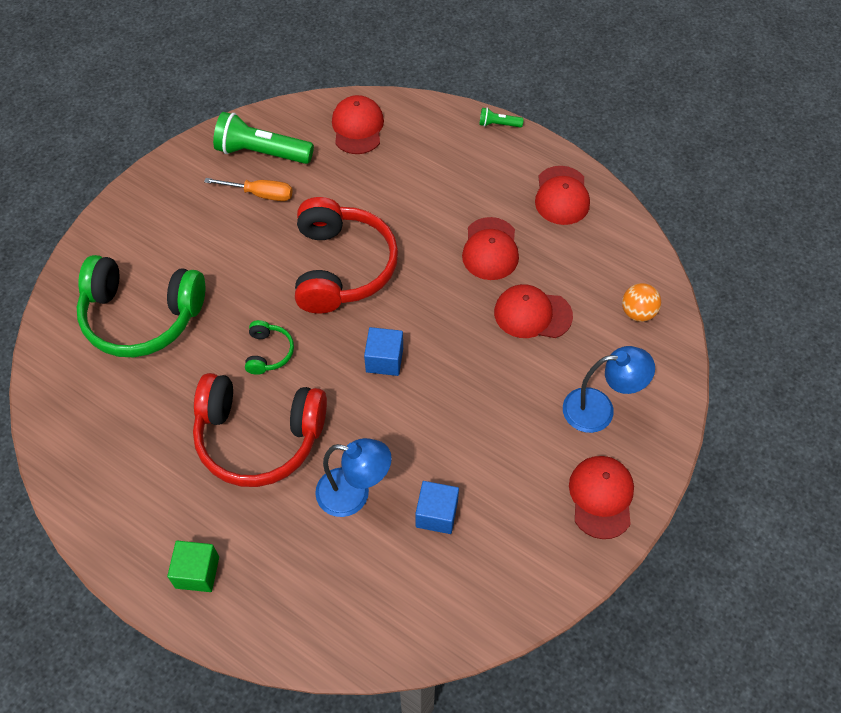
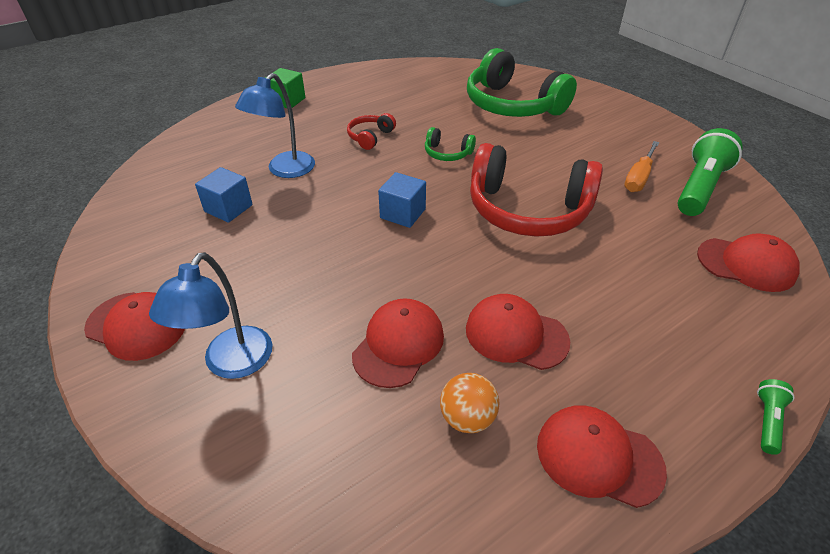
camera: 110 degrees right, 15 degrees down
green headphones [77,255,205,357] -> green headphones turned 75 degrees counterclockwise [467,48,577,117]
red headphones [193,373,327,487] -> red headphones [347,113,396,150], size x0.44
orange ball [622,283,661,322] -> orange ball moved to [440,373,500,433]

